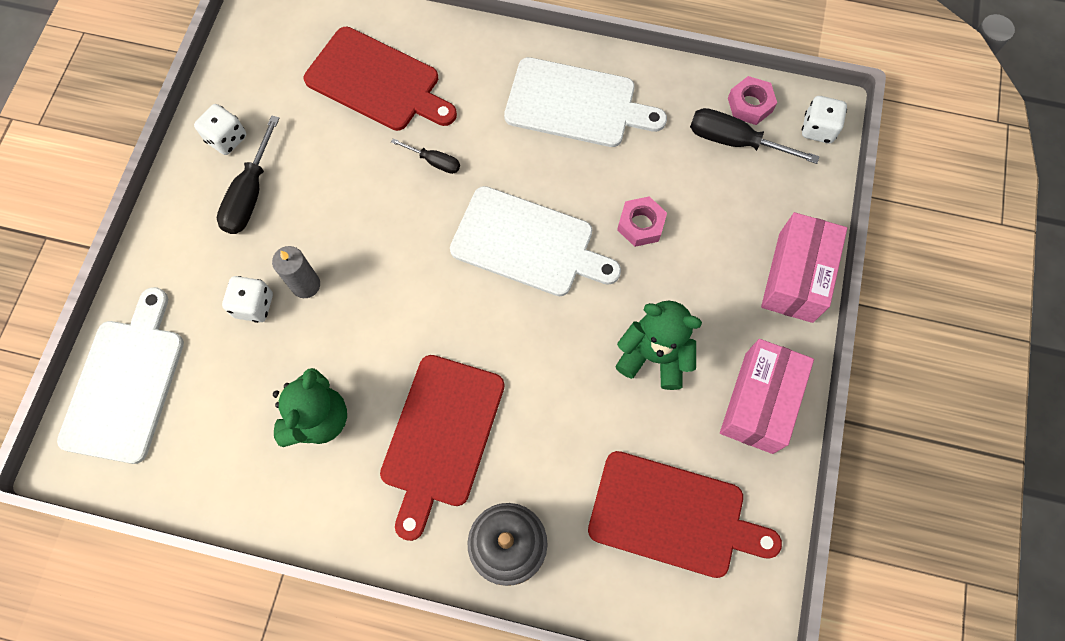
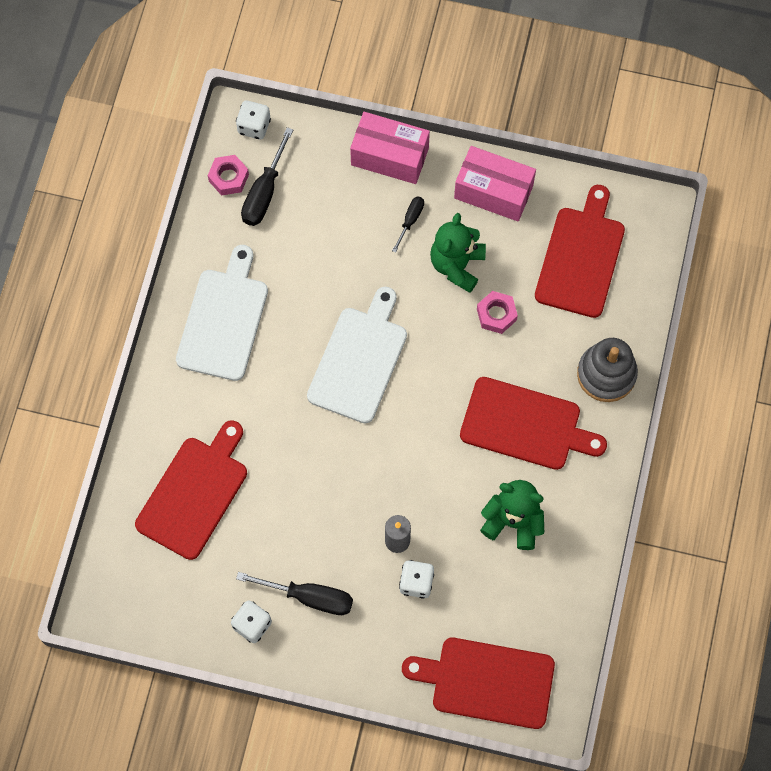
camera: 90 degrees left, 0 degrees up
white cutting board [57,287,184,464] -> red cutting board [402,638,555,729]
black screwdriver [391,138,460,174] -> black screwdriver moved to [392,196,424,253]
pink nut [617,196,667,247] -> pink nut moved to [477,291,518,334]

